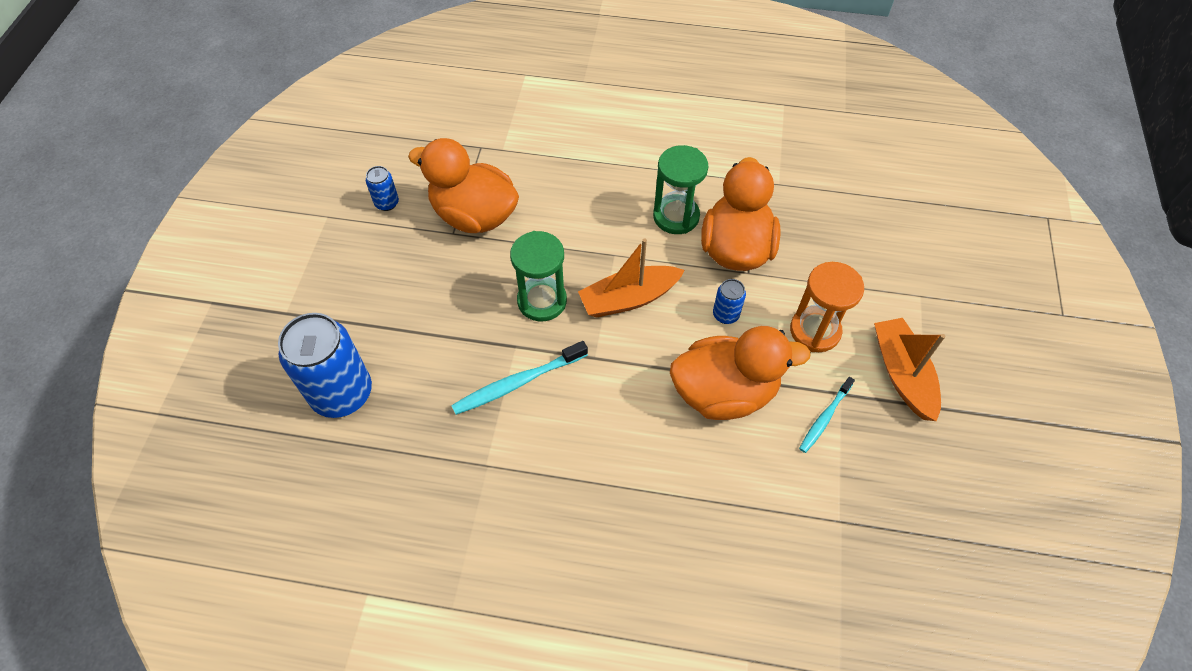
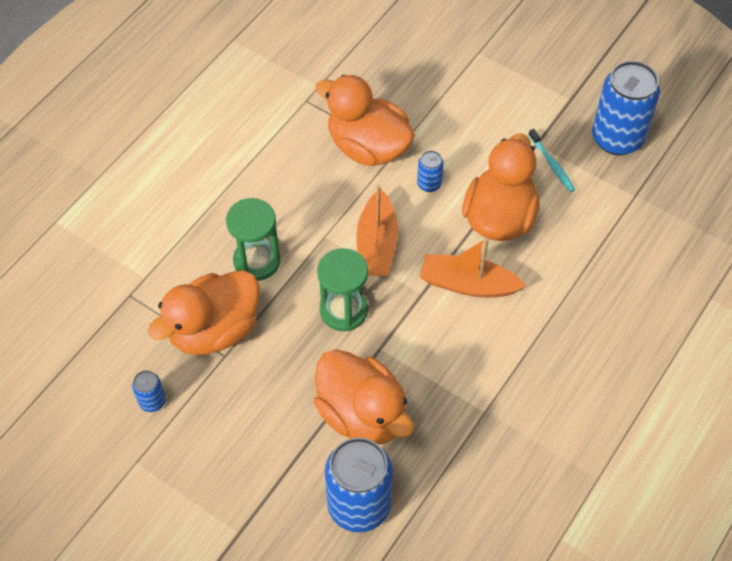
camera: 65 degrees left, 0 degrees up
turquoise toothbrush [451,341,588,415] -> none
green hourglass [653,145,708,234] -> green hourglass moved to [226,198,280,281]
orange hourglass [790,262,864,352] -> none
orange boat [874,318,945,421] -> orange boat moved to [420,238,527,297]
none -> orange duck [314,349,414,445]
none -> blue can [592,61,660,156]

